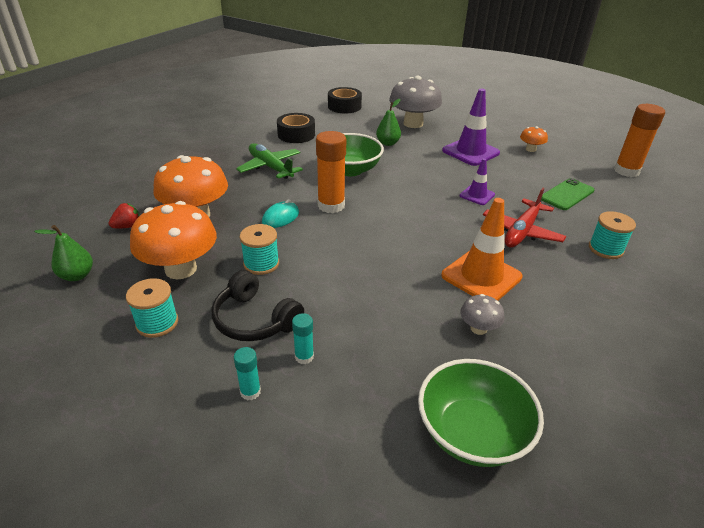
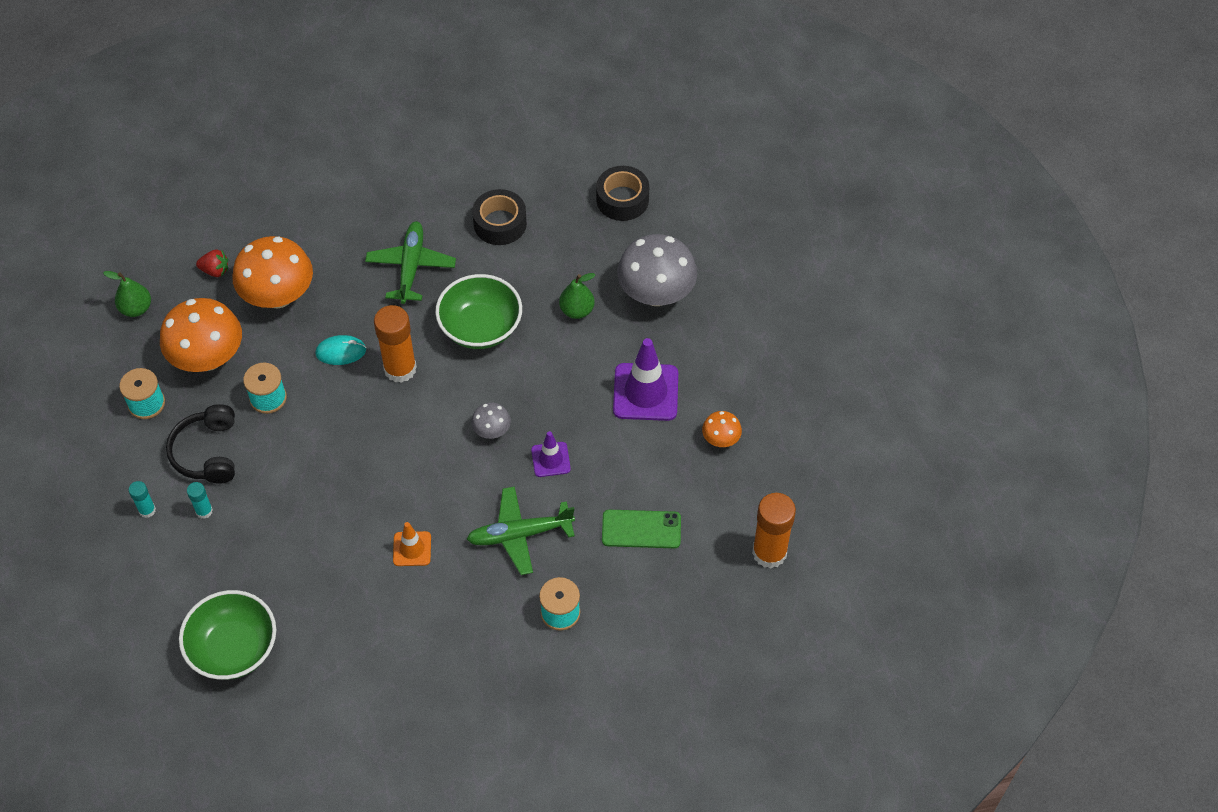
camera: 45 degrees right, 20 degrees up
orange traffic cone [441,198,523,301] -> orange traffic cone [393,522,431,566], size x0.55
grey mushroom [460,294,504,335] -> grey mushroom moved to [471,402,511,439]
red plane [483,188,566,248] -> green plane [467,486,575,575]

